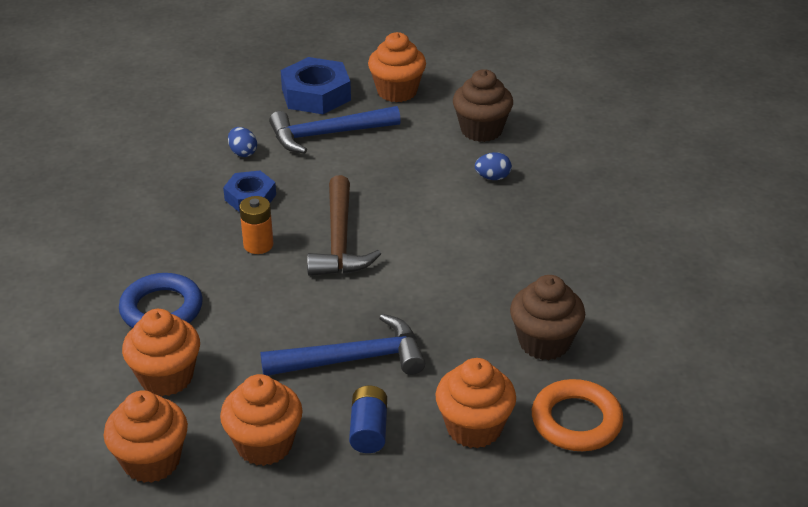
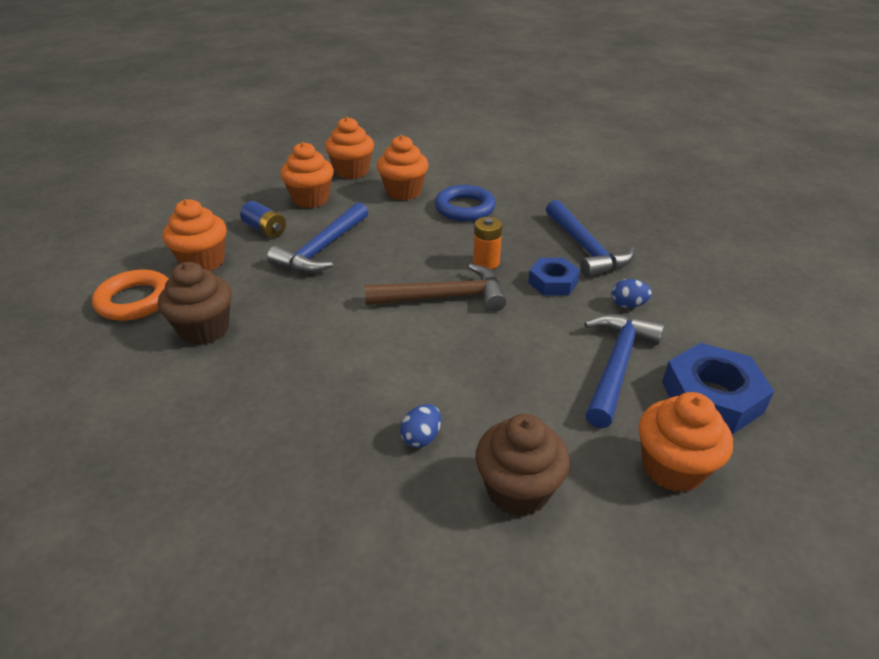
camera: 130 degrees right, 0 degrees up
brown hammer [307,175,381,276] -> brown hammer turned 135 degrees clockwise [364,264,507,312]
none -> blue hammer [546,200,635,278]

